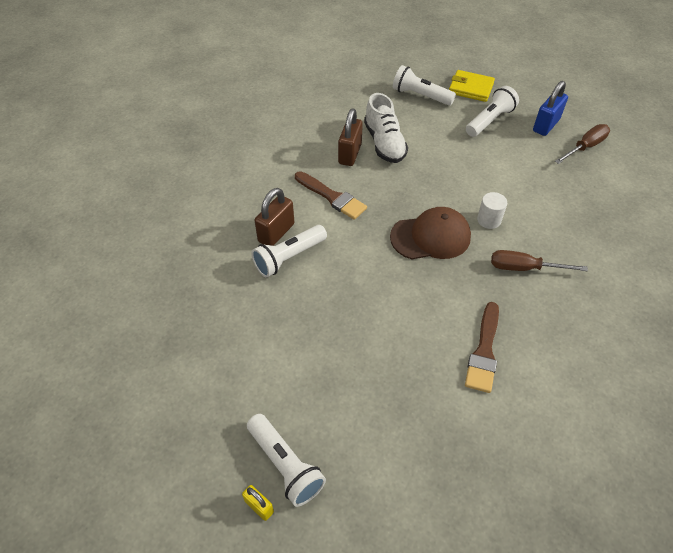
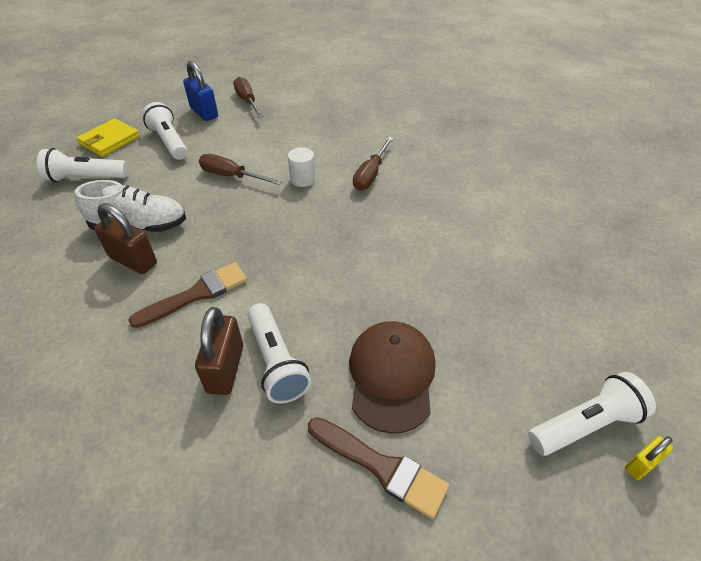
camera: 75 degrees left, 5 degrees down
brown padlock [255,188,294,246] -> brown padlock turned 45 degrees clockwise [195,307,243,395]
brown cap [390,207,471,259] -> brown cap moved to [349,321,436,434]
white flashlight [393,65,456,106] -> white flashlight turned 45 degrees clockwise [37,148,128,182]
brown brush [465,302,499,393] -> brown brush moved to [308,417,449,519]
none -> brown screwdriver [199,154,282,185]

